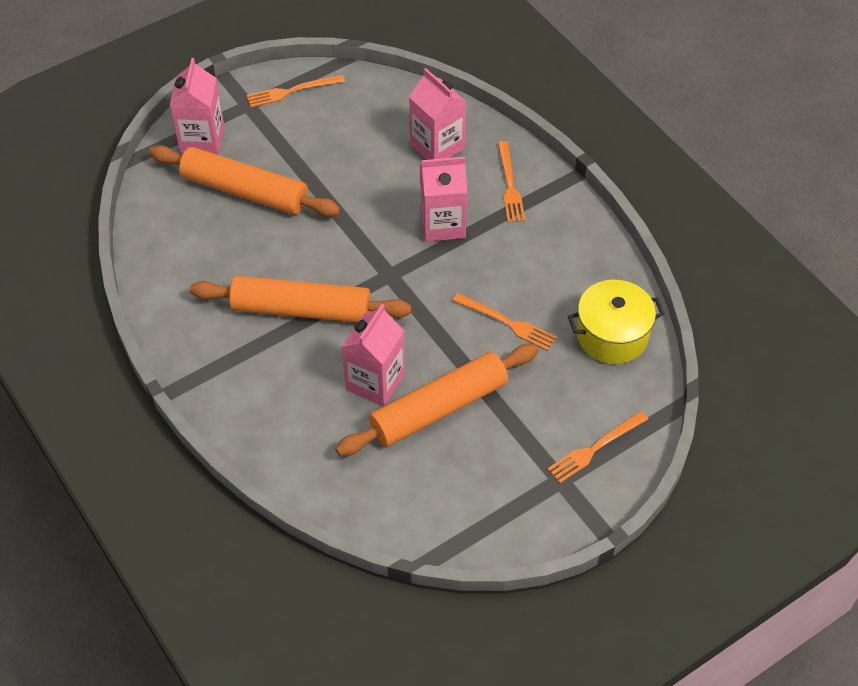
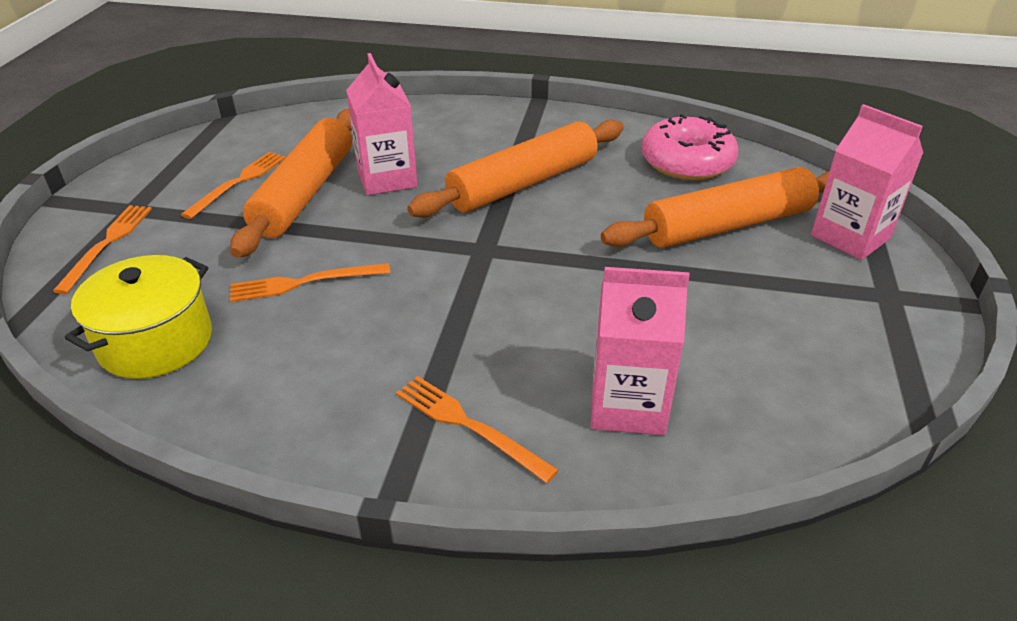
camera: 135 degrees right, 15 degrees down
orange fork [247,75,345,107] -> orange fork moved to [181,152,286,219]
pink carton [420,157,467,242] -> none
none -> pink donut [641,114,738,180]

